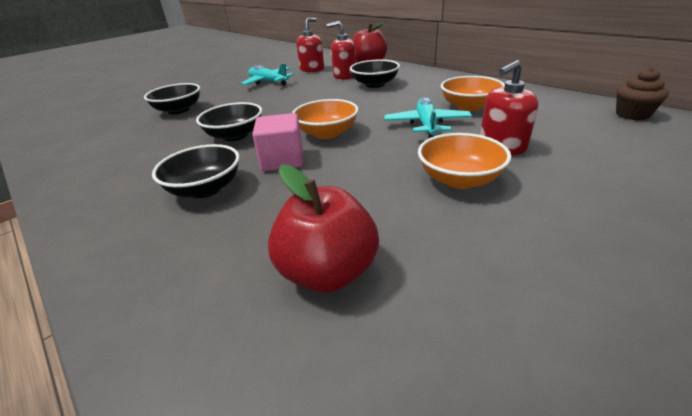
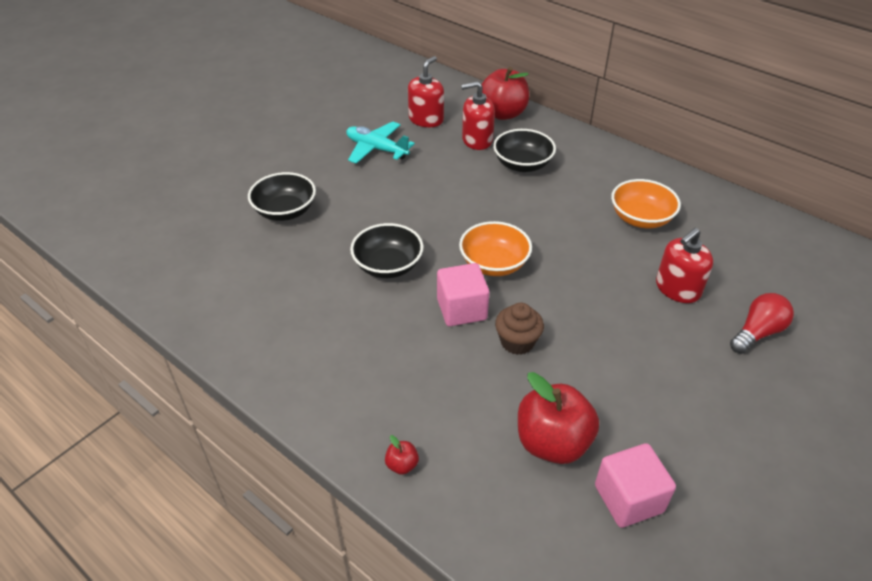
camera: 10 degrees left, 10 degrees up
black bowl [152,144,240,198] -> none
turquoise plane [384,97,472,138] -> none
orange bowl [418,133,511,189] -> none
brown cupcake [616,67,669,120] -> brown cupcake moved to [495,303,544,355]
none -> red apple [385,435,419,475]
none -> pink cube [595,443,676,528]
none -> red light bulb [730,293,794,354]

